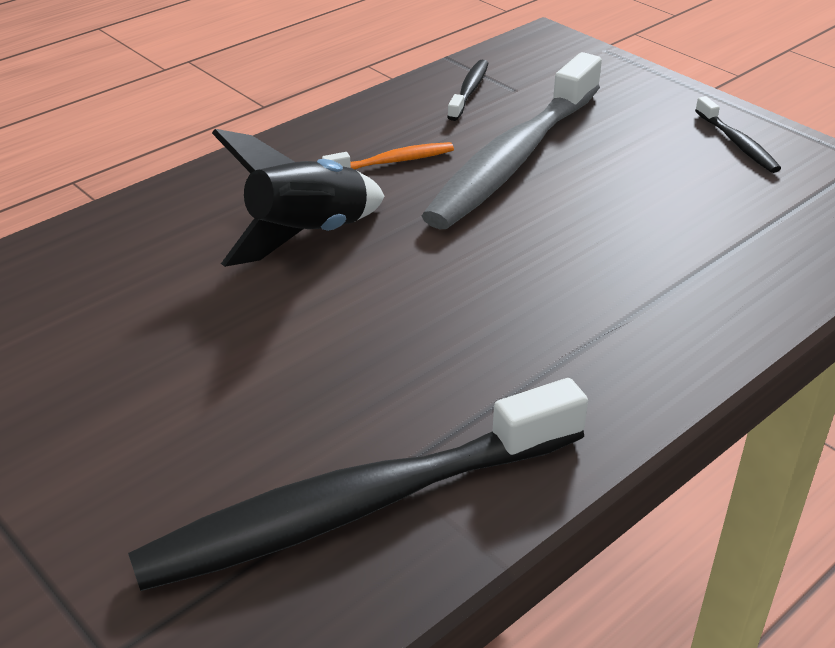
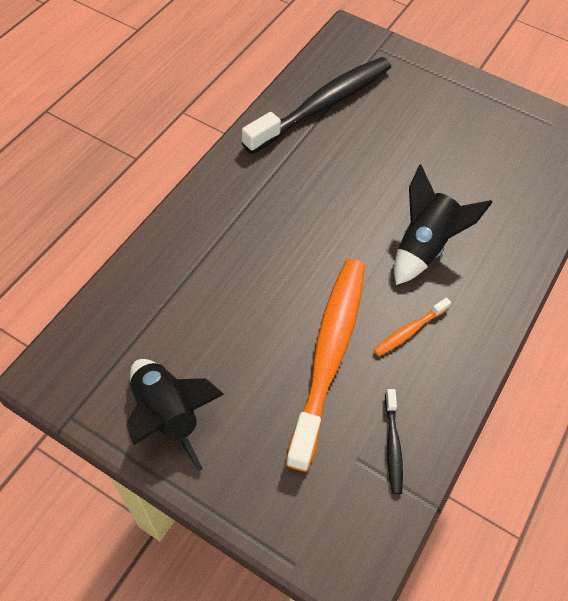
camera: 160 degrees right, 20 degrees up
grey toothbrush [422,52,602,229] -> orange toothbrush [285,259,365,472]
black toothbrush [695,96,781,173] -> black rocket [126,359,224,471]

